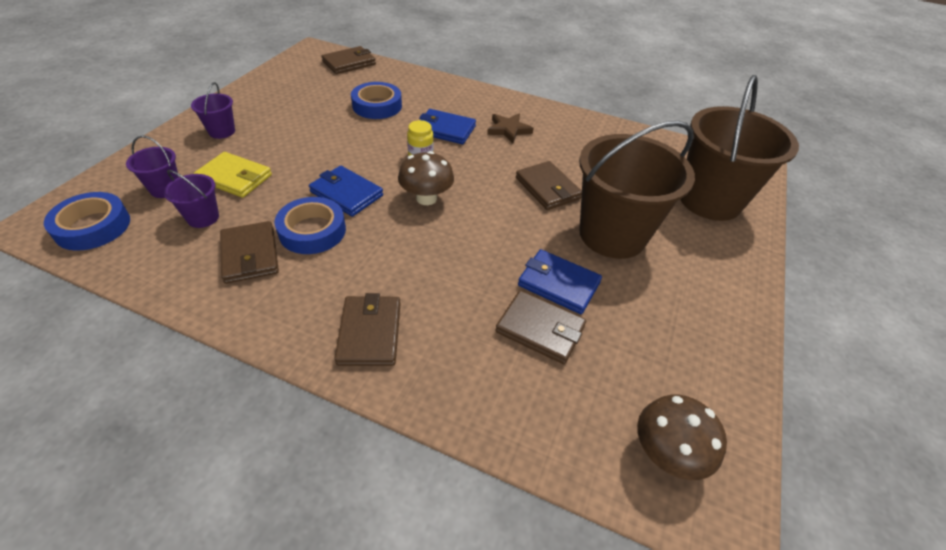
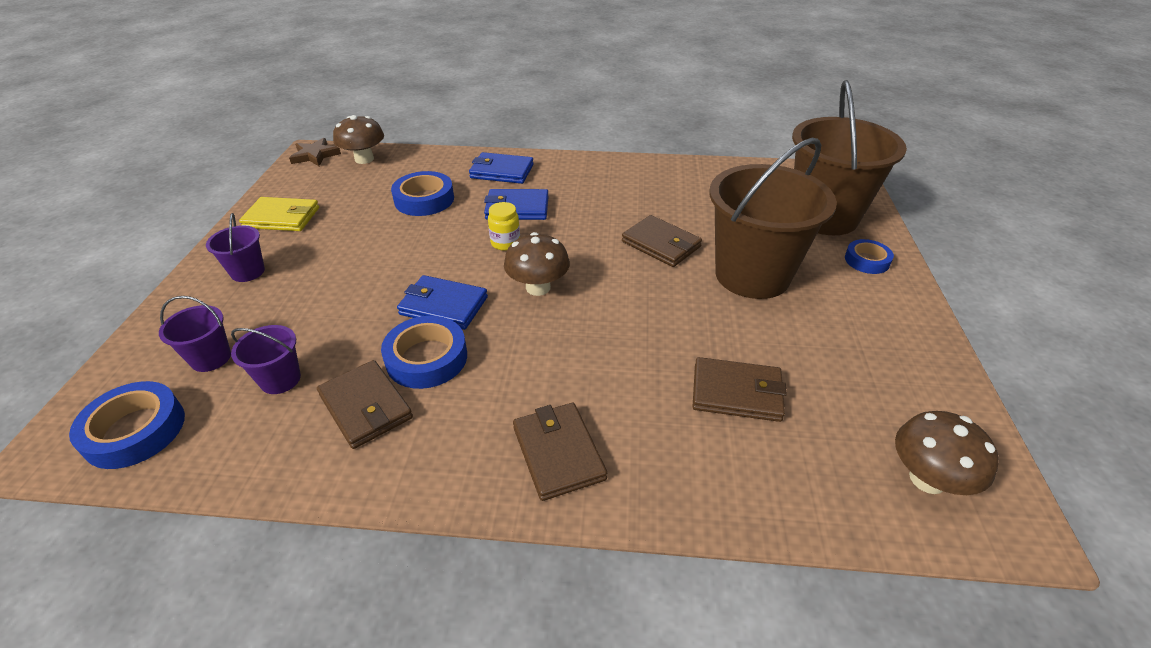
camera: 15 degrees left, 5 degrees down
yellow wallet [193,152,272,198] -> yellow wallet moved to [239,197,319,231]
brown wallet [321,46,376,74] -> brown mushroom [333,115,384,164]
brown star [487,114,534,143] -> brown star moved to [289,138,341,166]
blue wallet [518,249,602,314] -> blue wallet moved to [469,152,534,184]
none -> blue tape [845,239,894,274]

